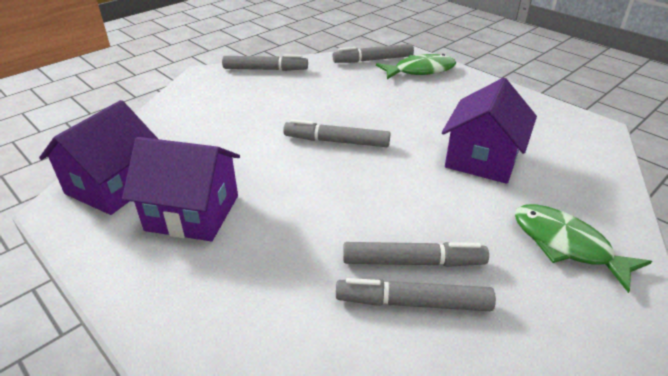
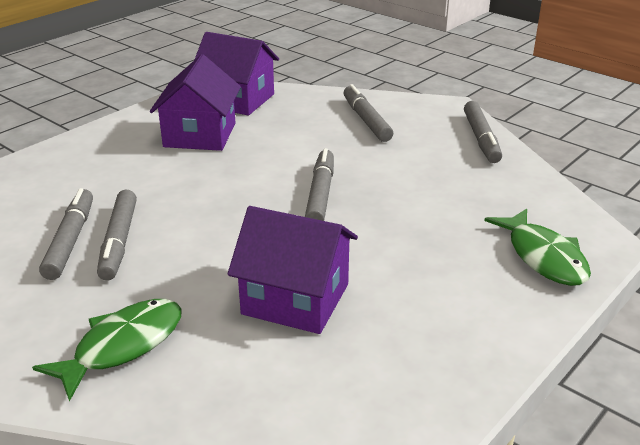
camera: 85 degrees right, 5 degrees down
grey marker [333,44,414,63] -> grey marker moved to [344,84,393,142]

